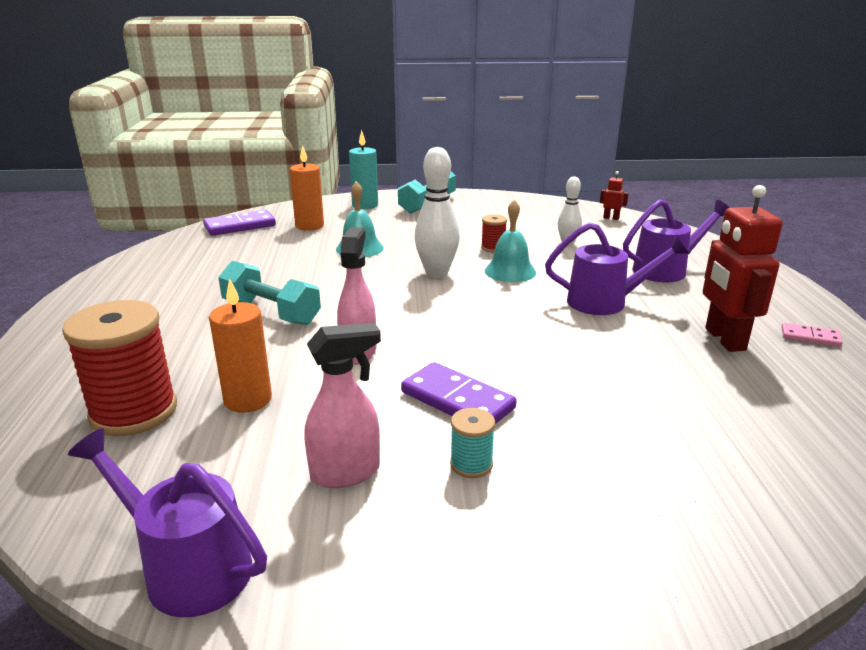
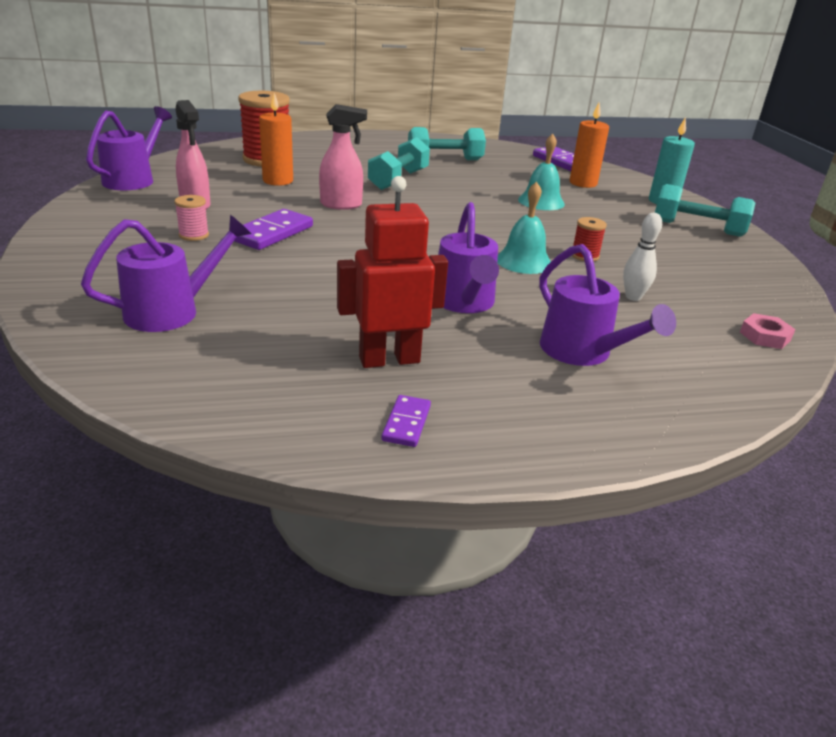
camera: 80 degrees right, 5 degrees up
white bowling pin [415,147,460,278] -> none
turquoise spool [450,408,495,478] -> pink spool [174,195,209,241]
red robot [600,171,629,220] -> pink nut [740,313,795,349]
pink domino [782,323,843,347] -> purple domino [381,395,431,447]
none -> purple watering can [81,215,252,332]
none -> turquoise dumbbell [408,127,486,160]

